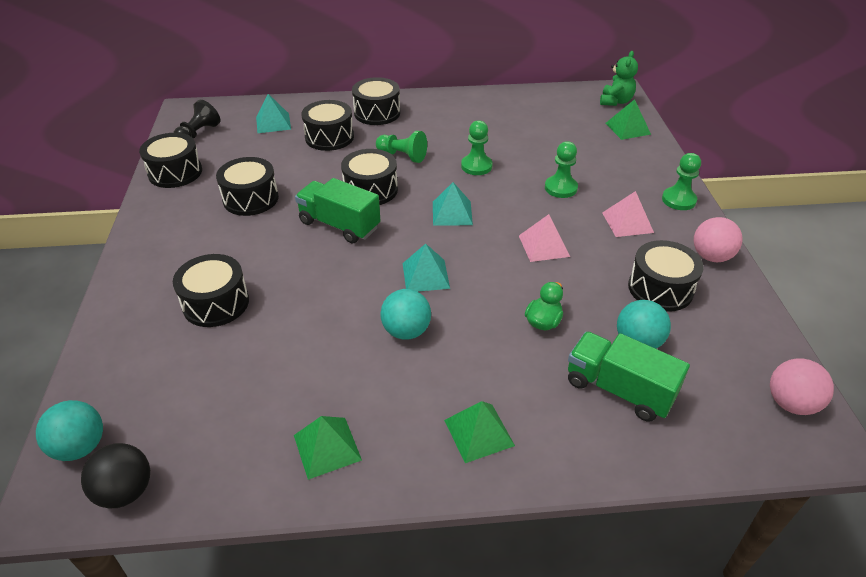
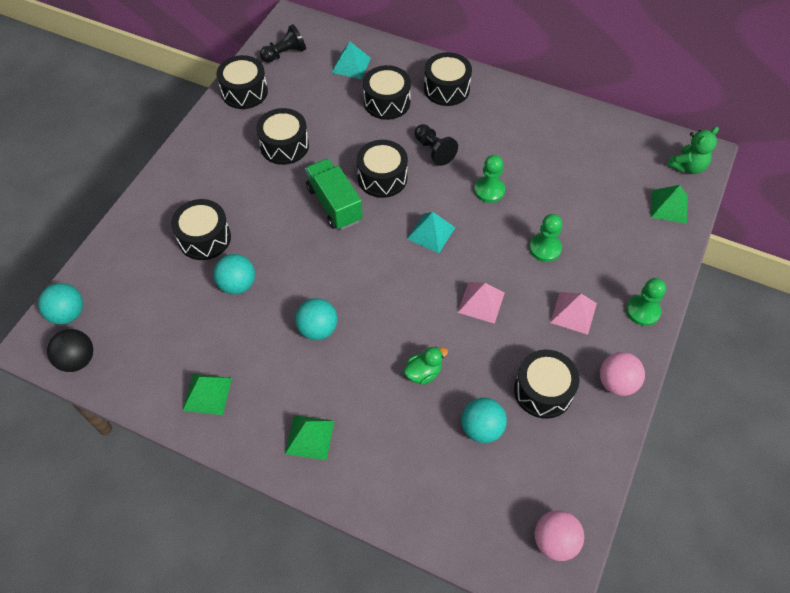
camera: 30 degrees right, 15 degrees up
green pawn [376,131,427,163] -> black pawn [414,124,458,166]
turquoise pyramid [403,244,450,292] -> none
green truck [568,331,690,422] -> none
none -> turquoise ball [214,254,255,294]

